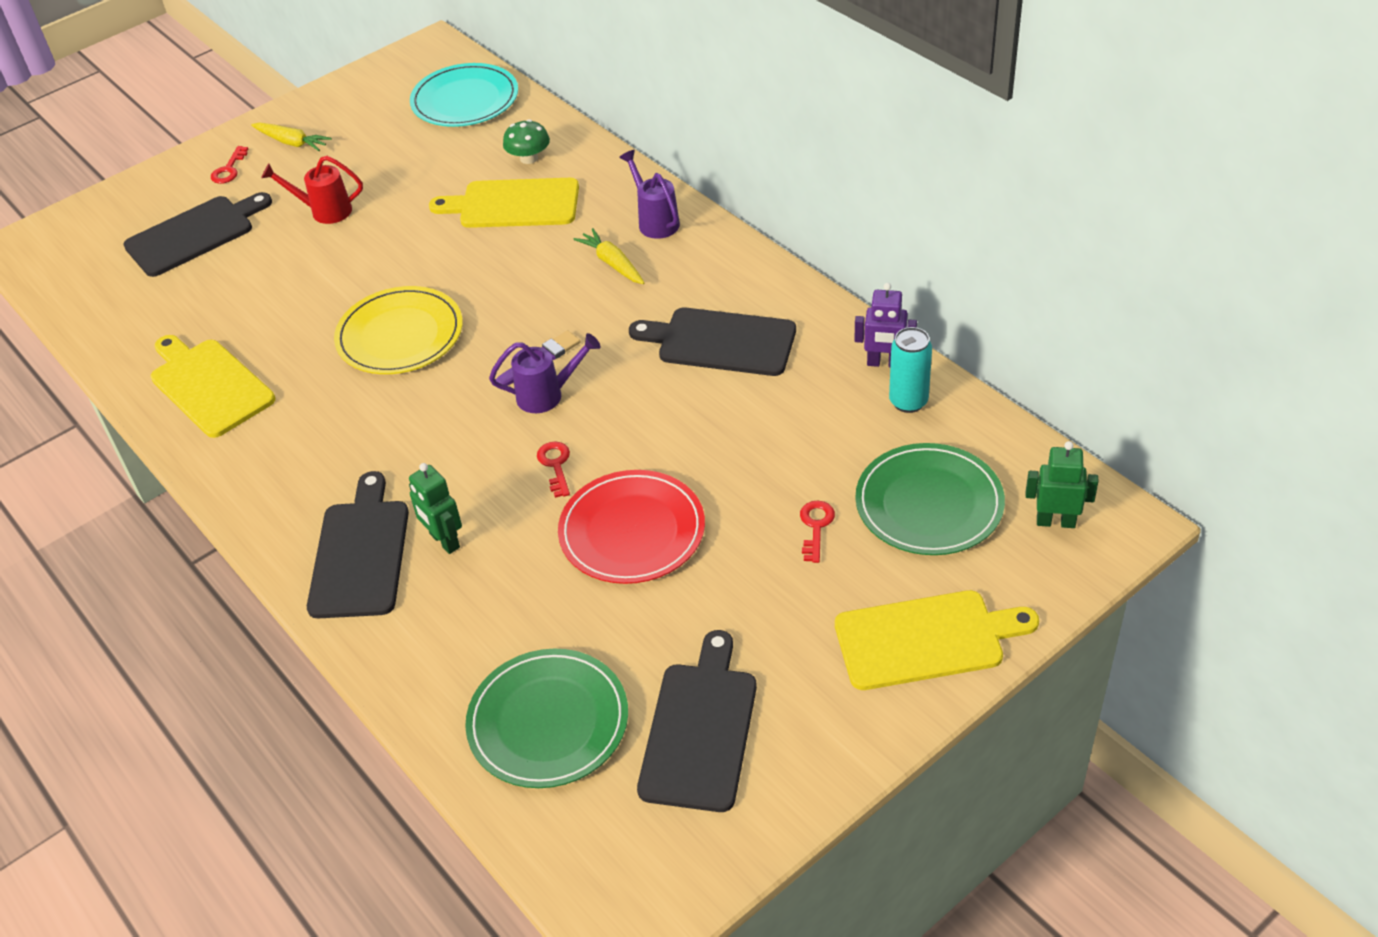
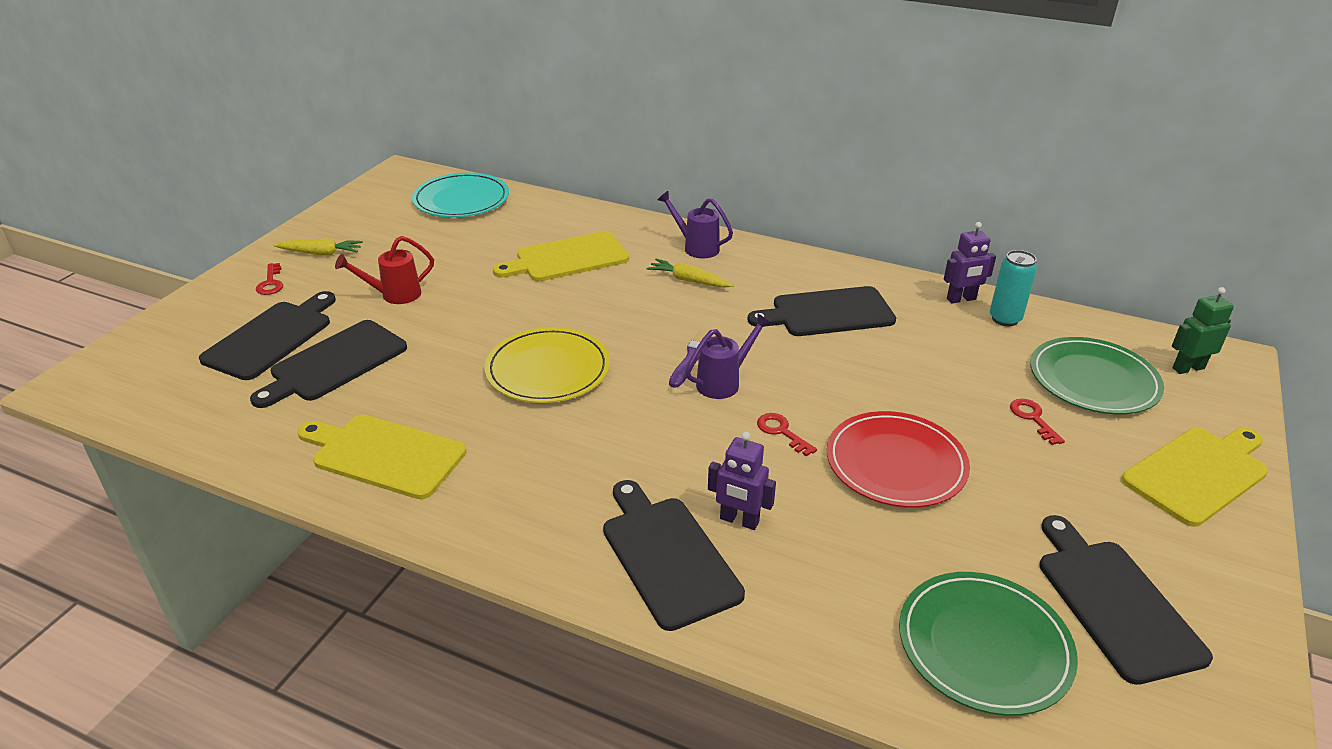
camera: 30 degrees left, 10 degrees down
green robot [409,463,462,554] -> purple robot [708,432,776,530]
green mushroom [503,119,550,164] -> none
none -> black cutting board [250,320,407,408]

